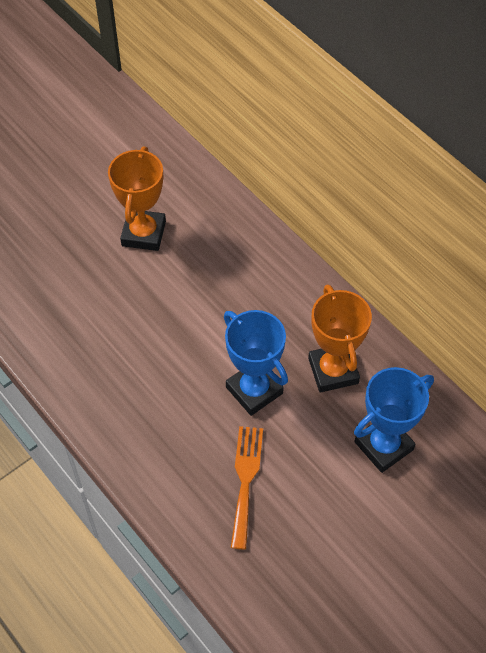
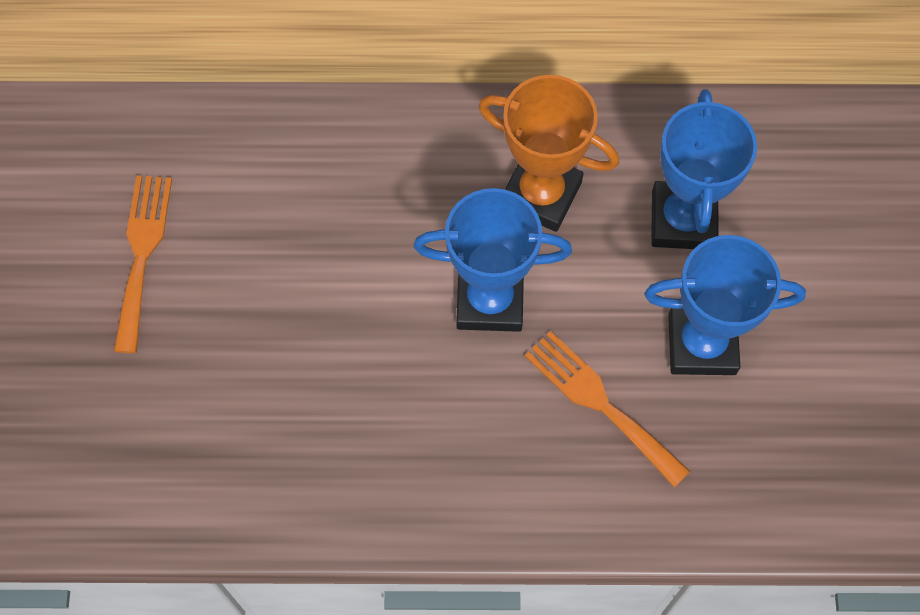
camera: 50 degrees left, 10 degrees up
orange trophy [108,147,166,251] -> orange fork [114,175,172,353]
none -> blue trophy [644,235,806,375]

